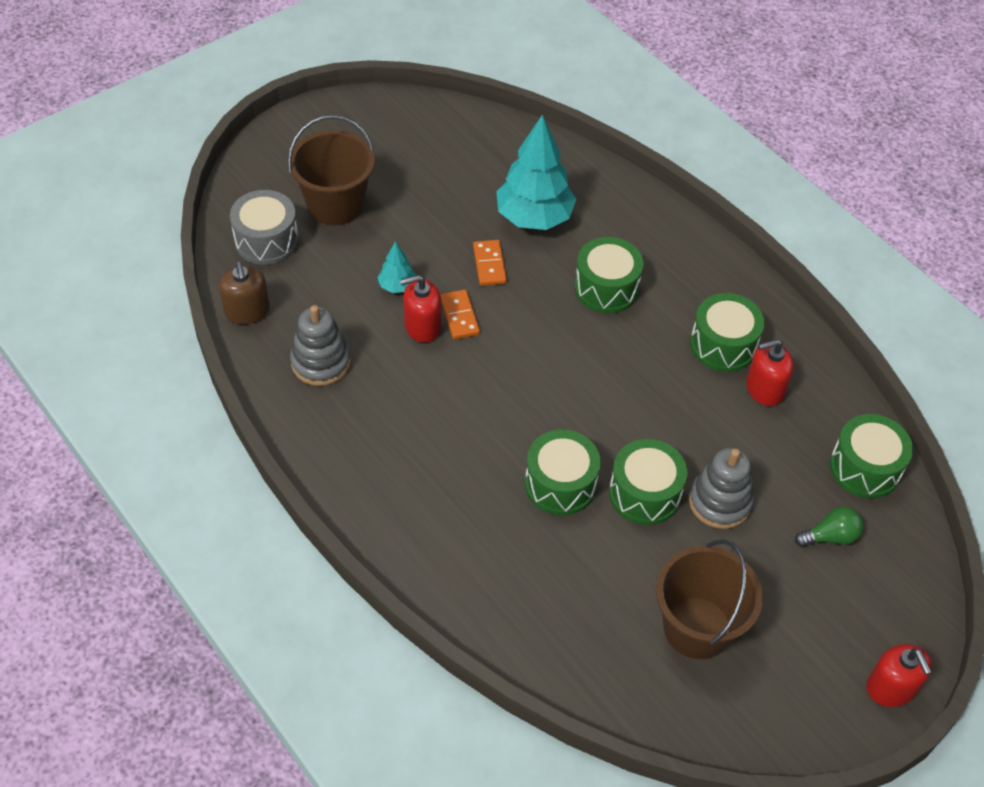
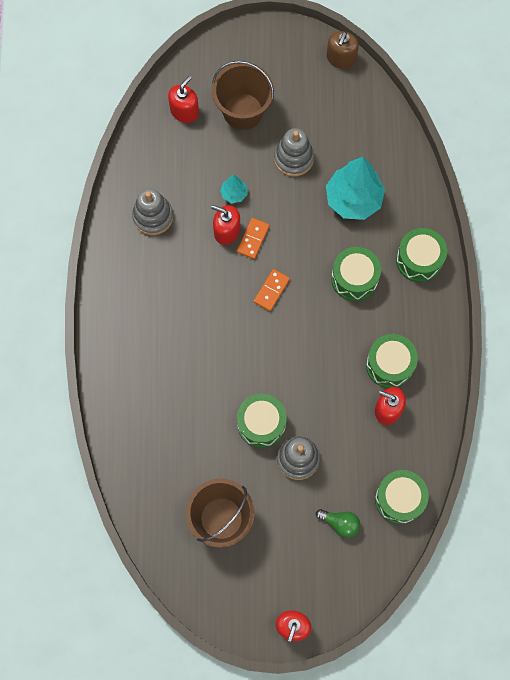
camera: 40 degrees right, 20 degrees up
brown soap dispenser [219,262,270,324] -> brown soap dispenser moved to [327,31,359,69]
grey drum [230,190,299,265] -> red soap dispenser [168,76,199,123]
orange domino [473,240,507,286] -> orange domino moved to [254,269,290,311]
green drum [525,430,601,515] -> green drum moved to [396,228,447,282]
none -> grey stacking toy [274,128,314,176]

